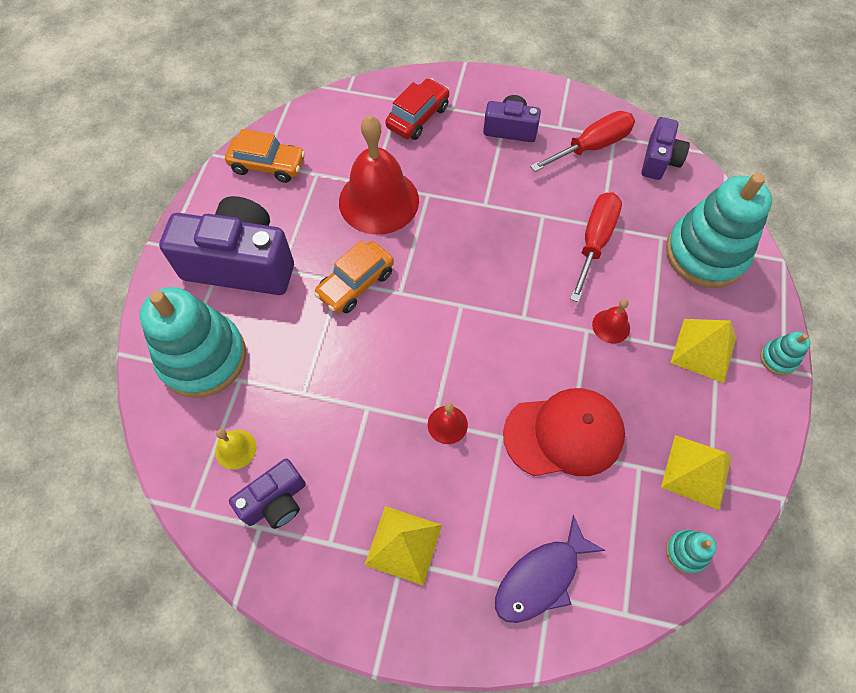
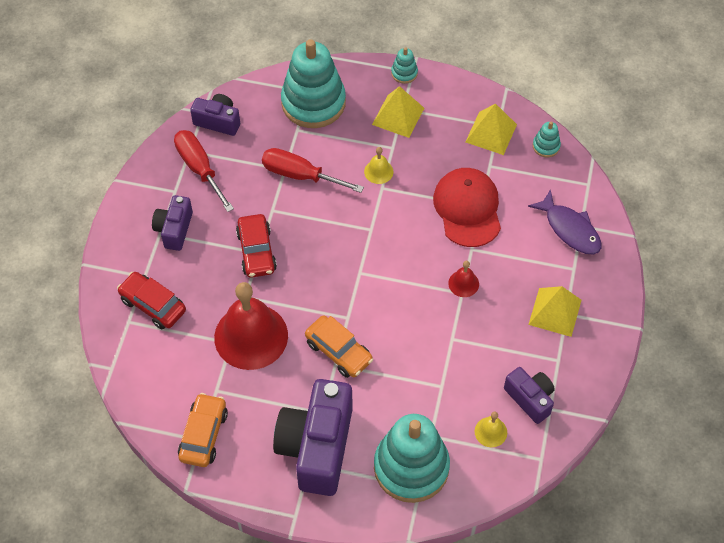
camera: 90 degrees left, 5 degrees down
red bell [592,299,630,343] -> yellow bell [364,147,393,184]
none -> red car [236,214,277,278]

